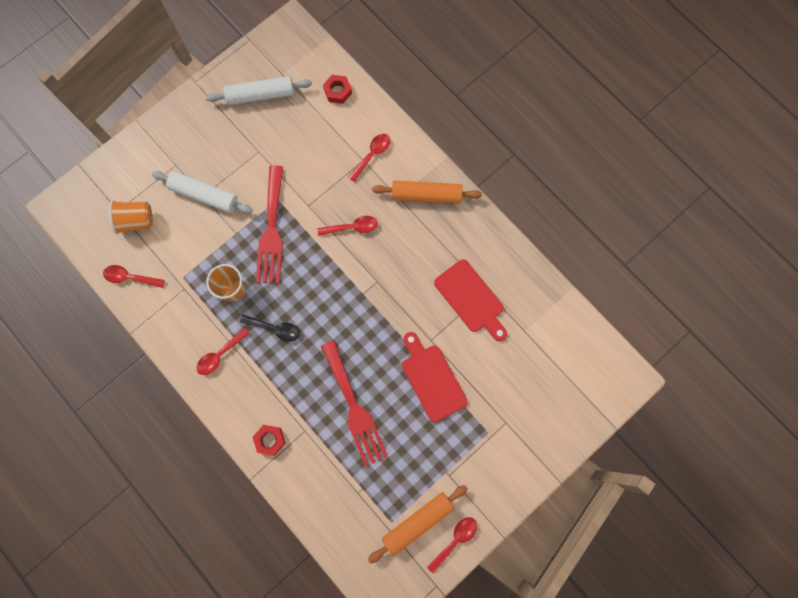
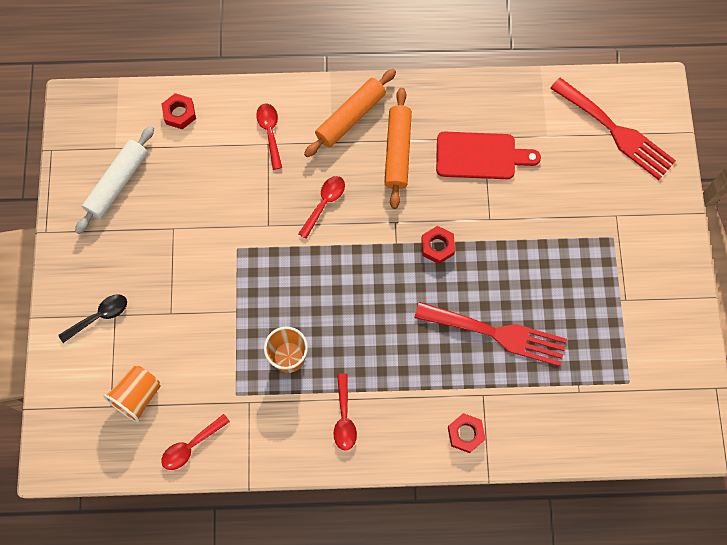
camera: 50 degrees left, 5 degrees down
white rolling pin [152,171,253,214] -> none
black spoon [240,315,300,342] -> black spoon moved to [58,294,127,343]
red fork [256,165,283,284] -> red fork moved to [550,77,676,180]
orange rolling pin [368,485,468,563] -> orange rolling pin moved to [384,88,412,209]
red cutting board [402,332,468,422] -> none
red spoon [427,517,477,574] -> none
none -> red nut [421,226,455,264]

